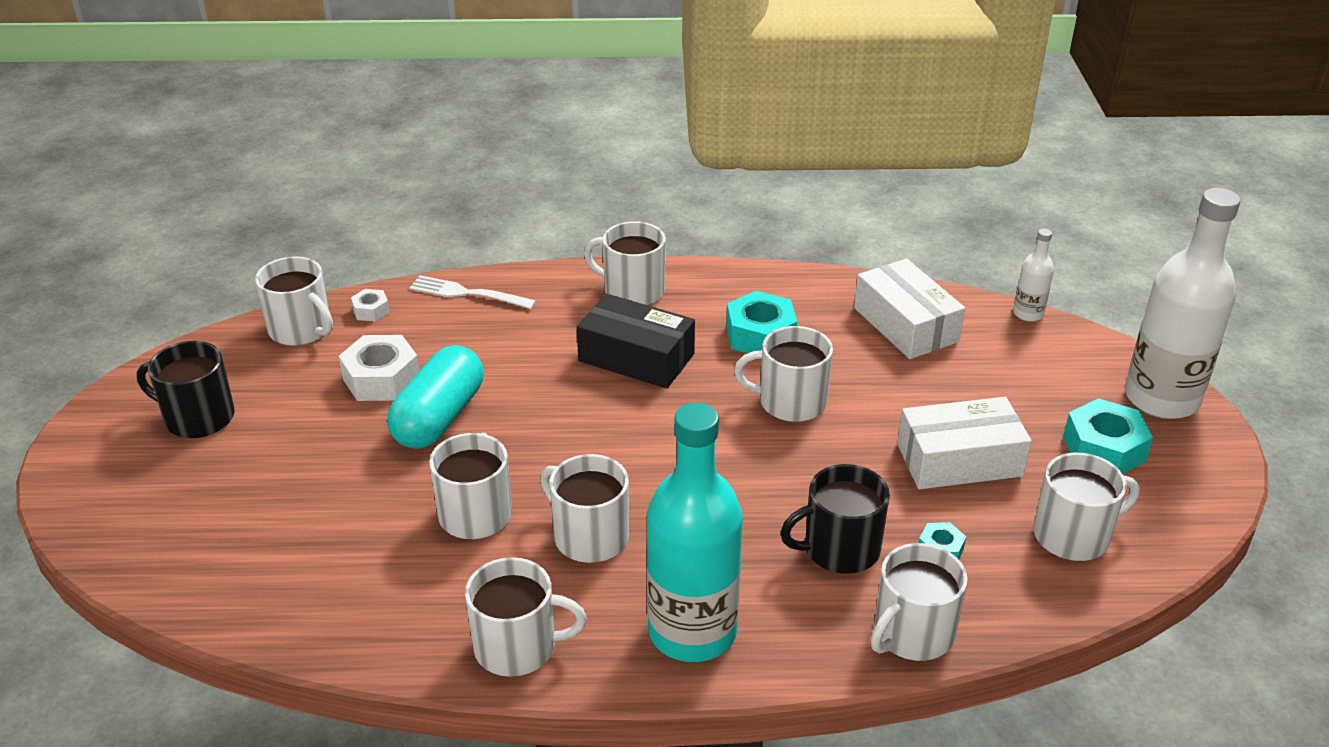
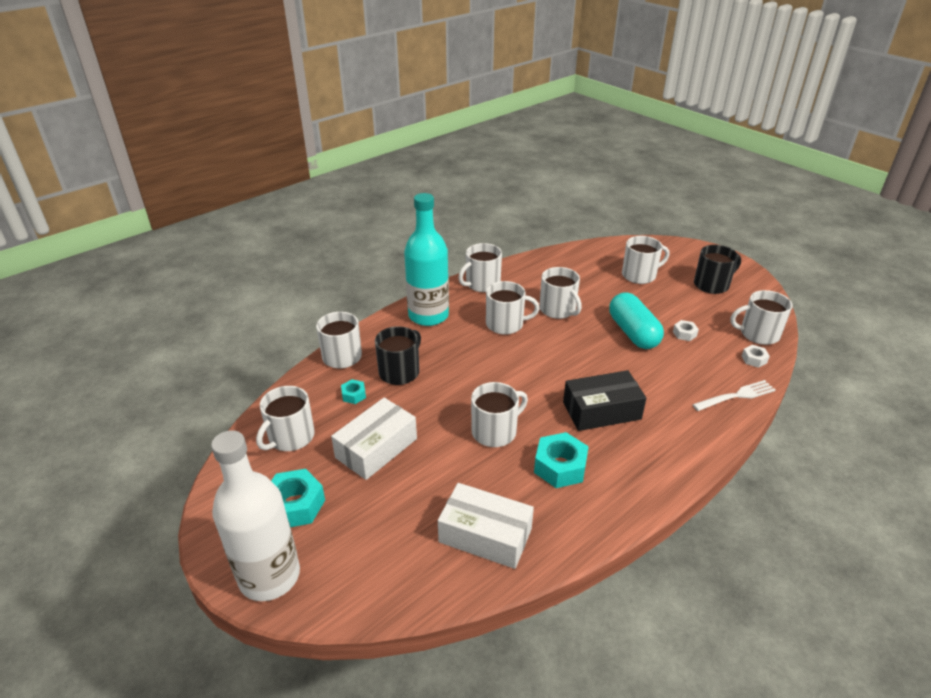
camera: 140 degrees right, 0 degrees up
white nut [339,335,419,401] -> white nut [673,320,699,341], size x0.52
white mug [584,221,666,305] -> white mug moved to [622,236,669,284]
white bottle [1013,228,1054,322] -> none

